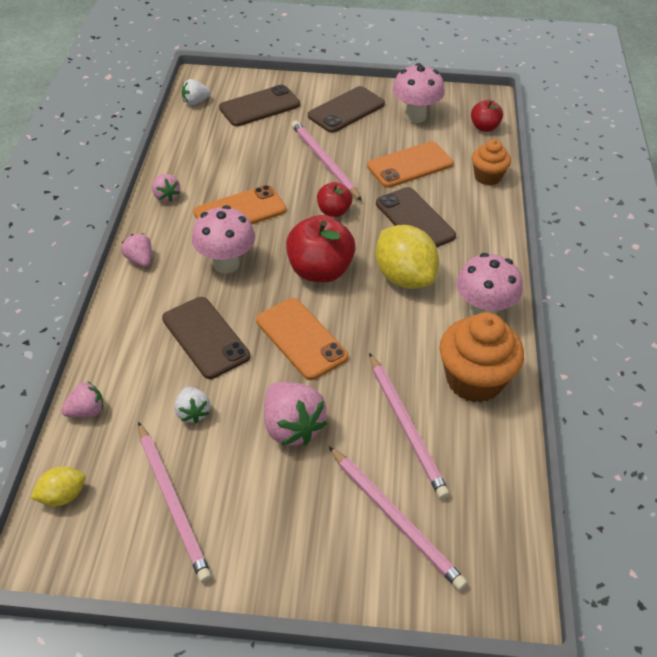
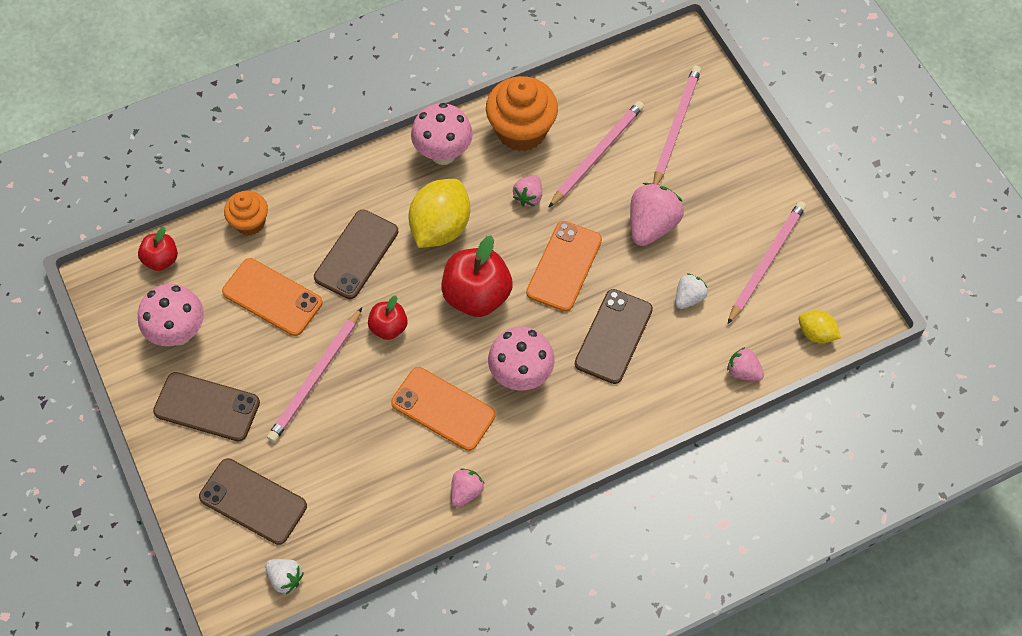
camera: 120 degrees left, 15 degrees up
pink strawberry [121,233,152,267] -> pink strawberry moved to [513,175,542,207]

